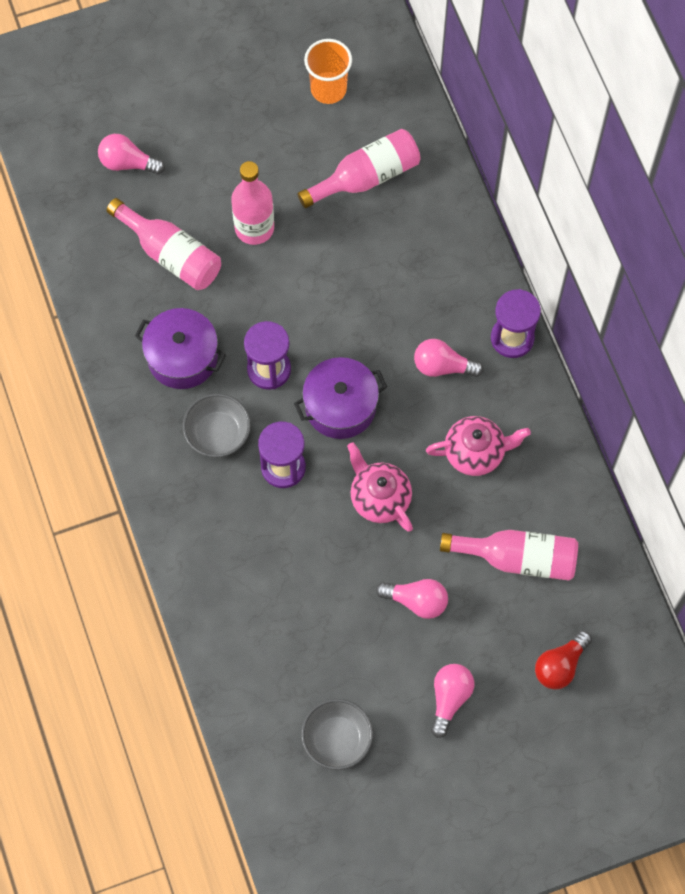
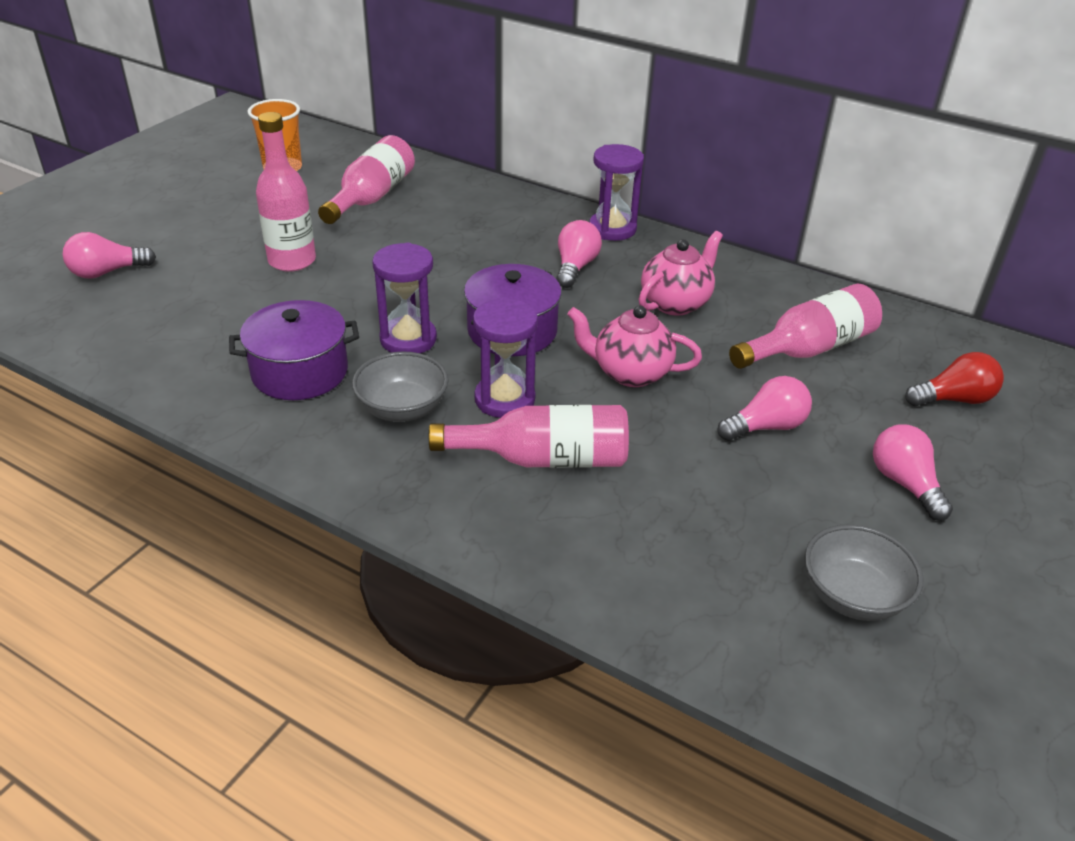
camera: 40 degrees left, 30 degrees down
pink bottle [107,198,221,290] -> pink bottle moved to [429,405,629,468]
pink light bulb [414,339,484,377] -> pink light bulb turned 135 degrees clockwise [556,220,602,288]
red light bulb [535,630,592,690] -> red light bulb turned 105 degrees counterclockwise [905,352,1004,407]

